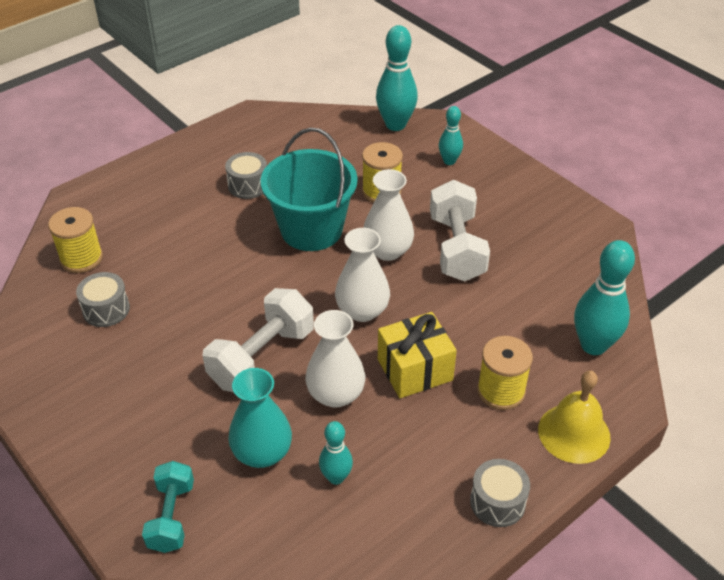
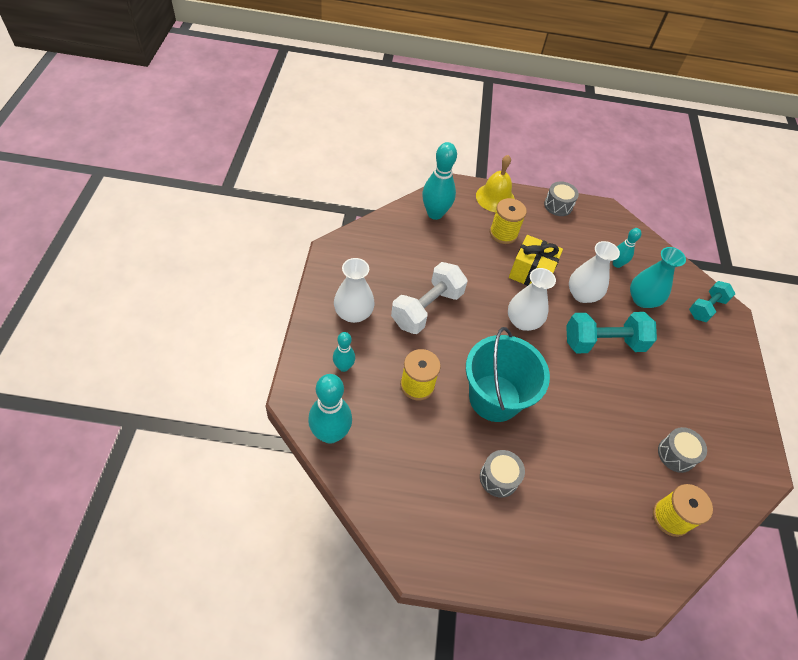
camera: 140 degrees left, 10 degrees up
white dumbbell [203,288,314,392] -> turquoise dumbbell [566,312,657,353]
white vase [363,169,414,261] -> white vase moved to [334,258,375,323]

